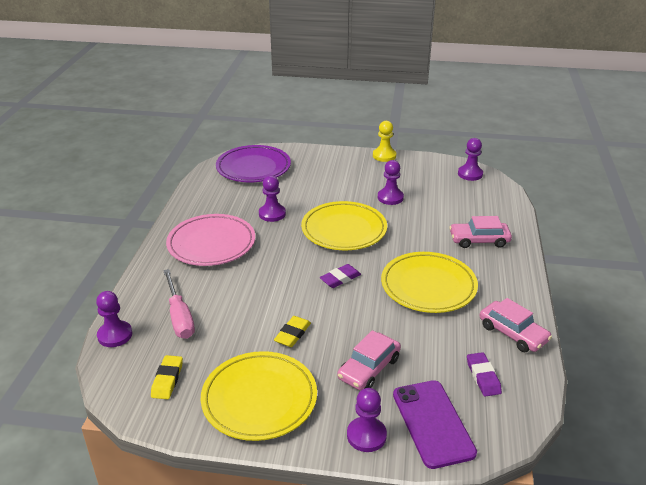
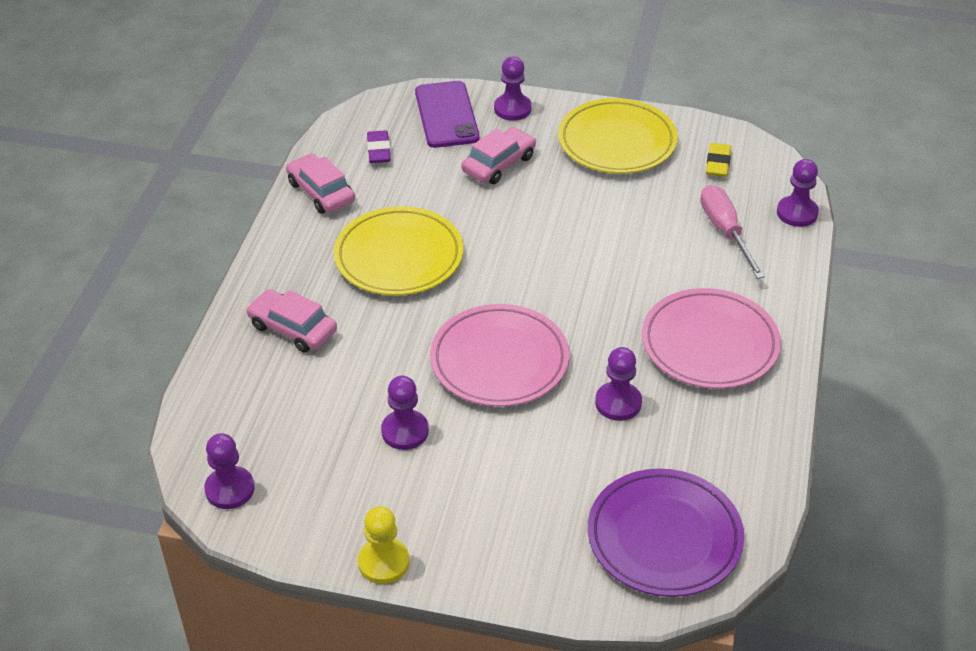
camera: 175 degrees left, 10 degrees up
yellow eraser [274,316,311,347] -> none
yellow plate [301,201,387,250] -> pink plate [430,304,569,407]
purple eraser [319,264,361,288] -> none
pink car [449,216,512,248] -> pink car turned 150 degrees counterclockwise [246,289,337,352]

